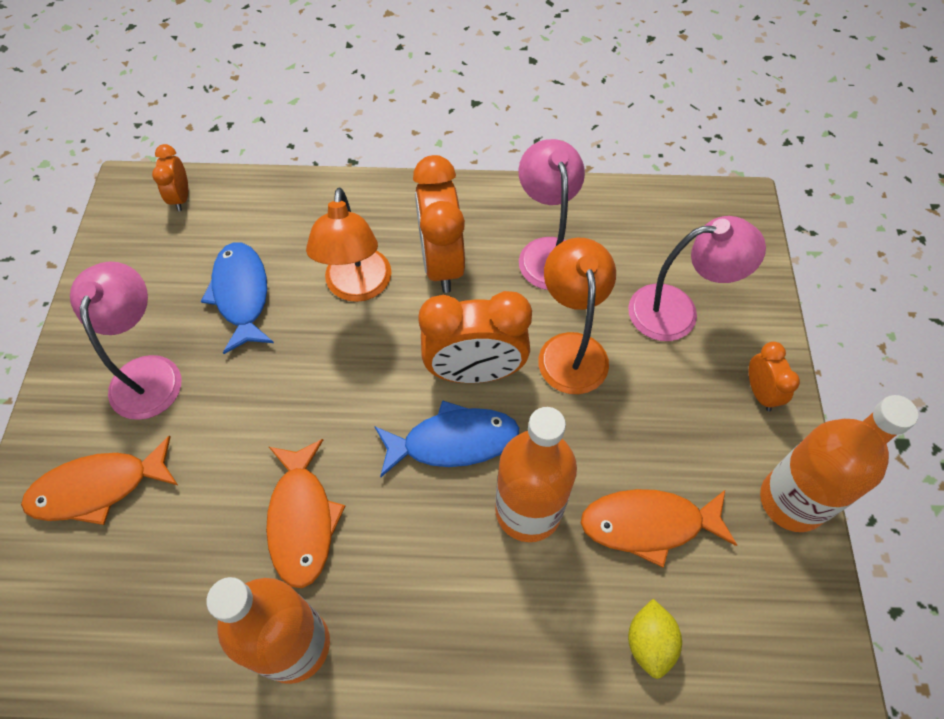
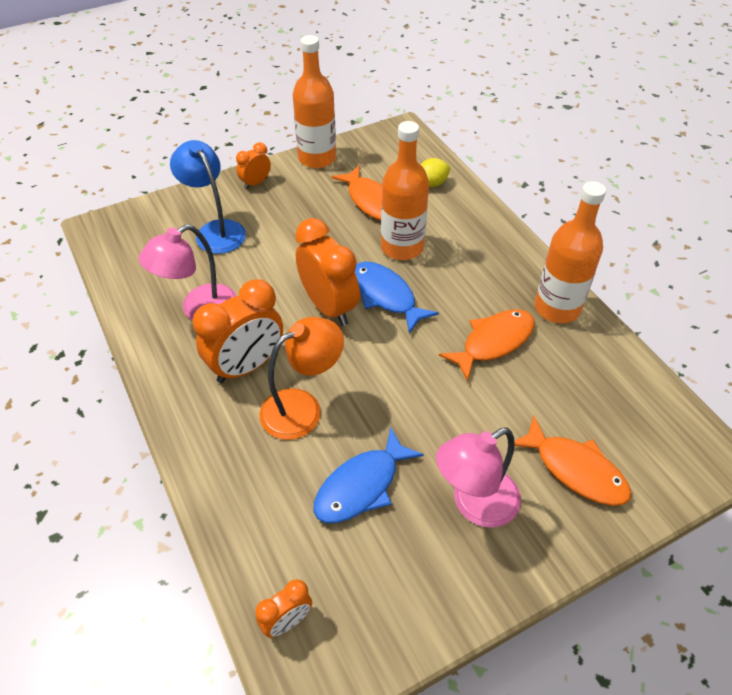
camera: 120 degrees left, 10 degrees down
orange lamp [538,238,616,394] -> none
pink lamp [628,216,766,341] -> blue lamp [170,140,246,254]

